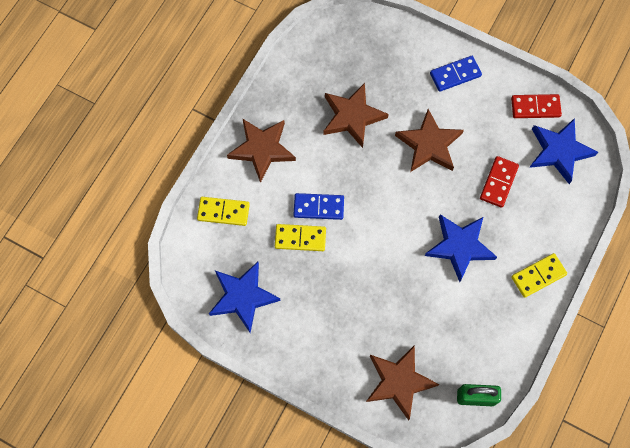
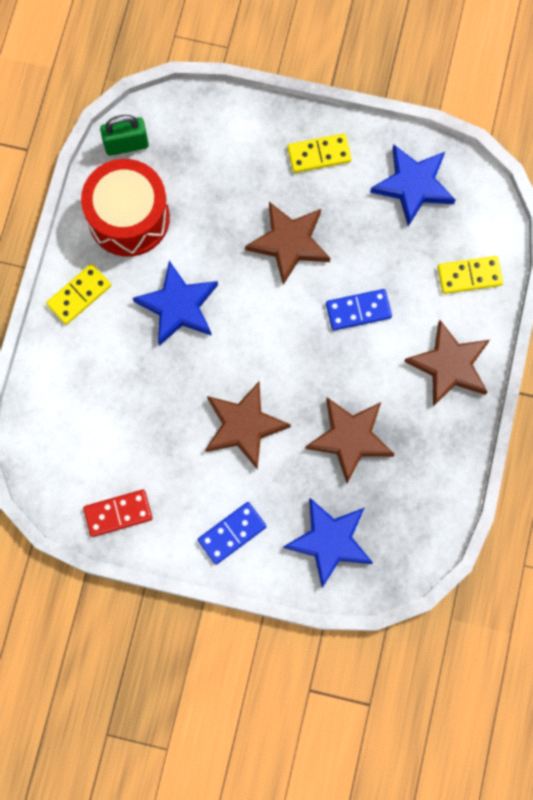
camera: 165 degrees right, 5 degrees up
yellow domino [275,224,326,251] -> yellow domino moved to [287,133,352,173]
brown star [366,345,439,421] -> brown star moved to [245,202,330,285]
red domino [480,156,519,208] -> none
blue star [530,118,598,184] -> blue star moved to [283,498,373,588]
none -> red drum [81,159,170,257]

